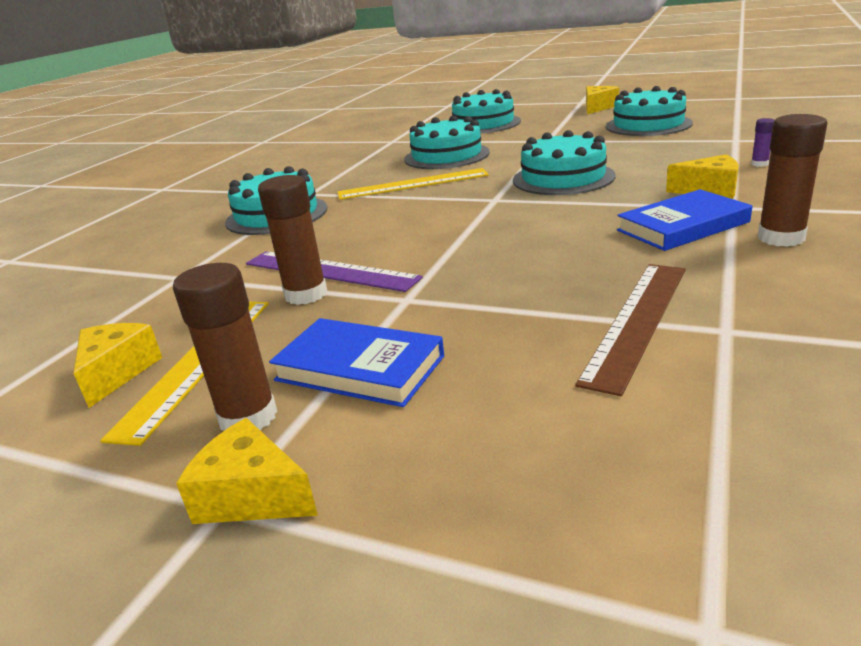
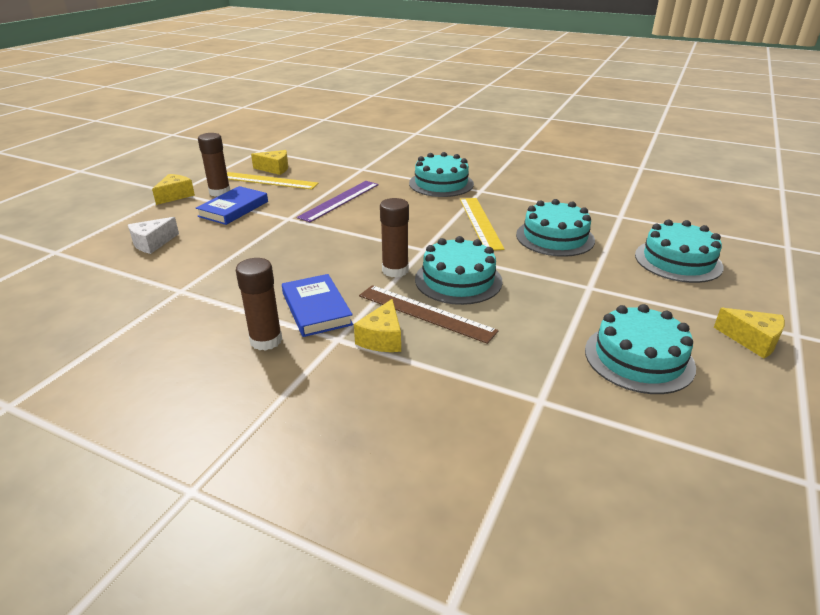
camera: 90 degrees right, 5 degrees up
brown glue stick [258,175,327,305] -> brown glue stick moved to [380,198,409,278]
brown ruler [575,264,686,396] -> brown ruler moved to [359,285,499,344]
purple glue stick [751,118,775,167] -> none
none -> white cheese [128,217,179,254]

